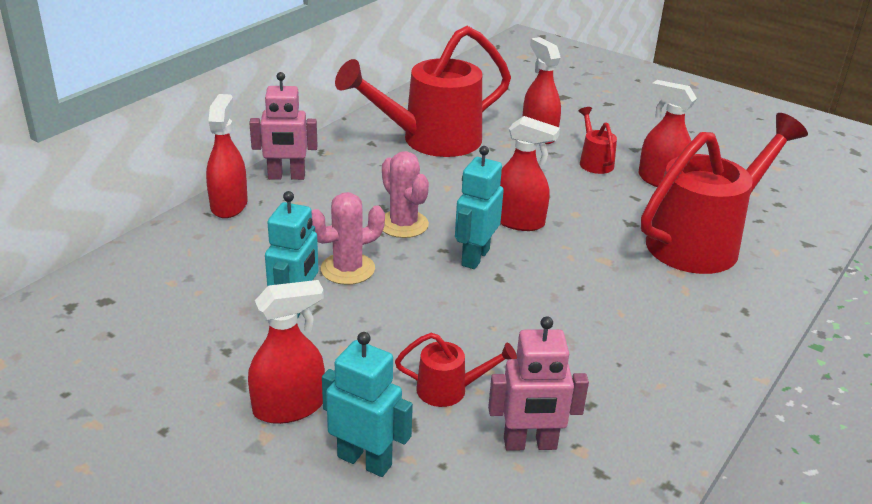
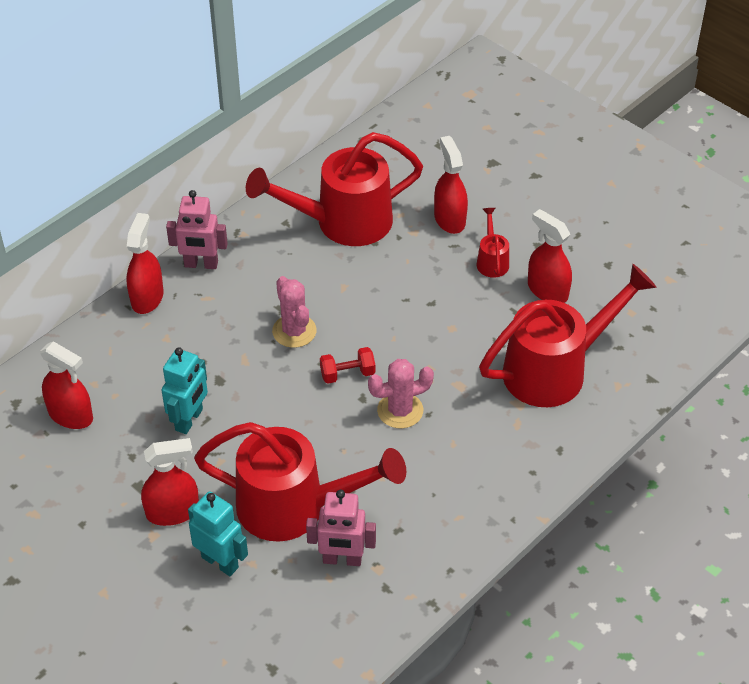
camera: 10 degrees right, 15 degrees up
pink cactus [312,192,385,285] -> pink cactus moved to [368,359,434,429]
red watering can [395,333,517,407] -> red watering can [194,422,406,542], size x2.32
turquoise robot [455,146,504,269] -> red dumbbell [320,347,375,384]
red spray bottle [500,116,560,231] -> red spray bottle moved to [40,341,93,429]

